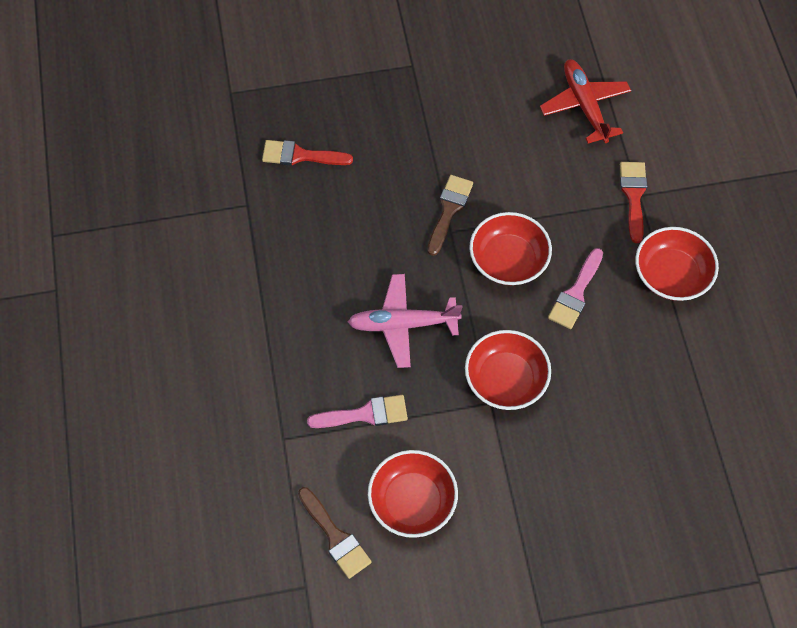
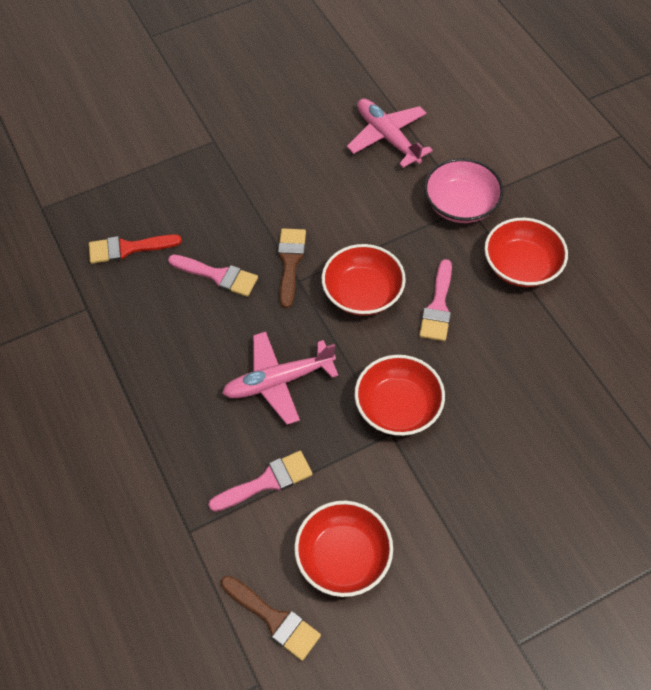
camera: 15 degrees left, 5 degrees down
red plane [540,59,631,144] -> pink plane [347,99,433,168]
red brush [620,162,647,243] -> pink bowl [424,158,504,223]
none -> pink brush [168,255,258,297]

